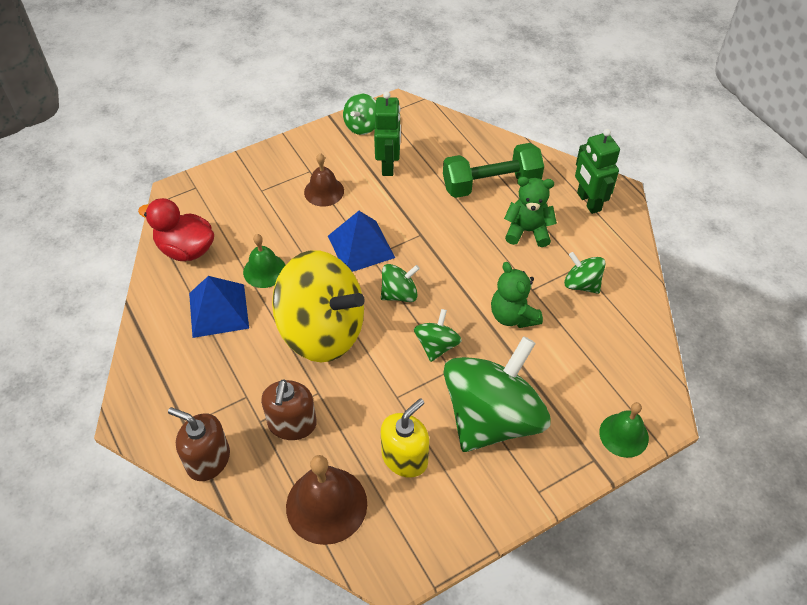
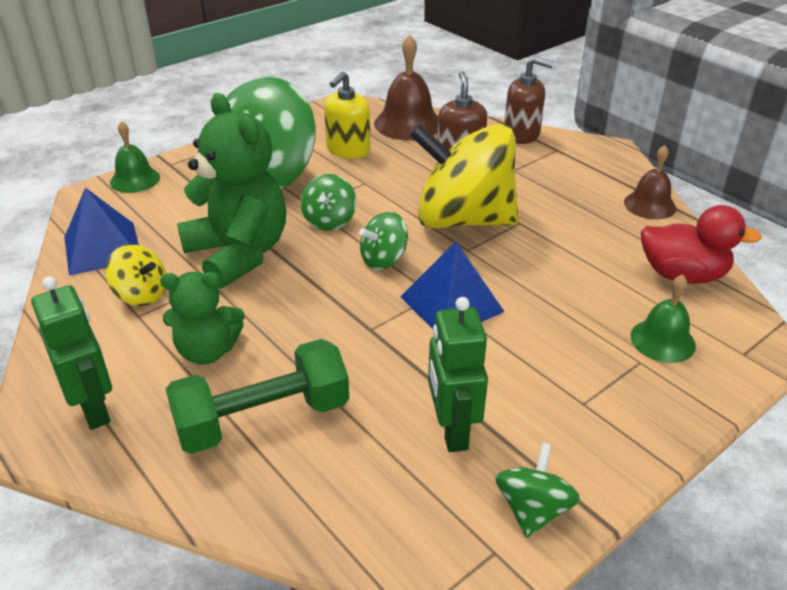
camera: 170 degrees right, 15 degrees down
blue pyramid [189,276,249,338] -> blue pyramid moved to [64,188,139,276]
green bell [243,234,286,288] -> green bell moved to [631,274,696,363]
brown bell [304,153,344,207] -> brown bell moved to [624,145,676,219]
green teddy bear [491,262,543,328] -> green teddy bear [177,93,286,289], size x1.71
green spinning top [564,252,606,294] -> yellow spinning top [105,244,166,306]

